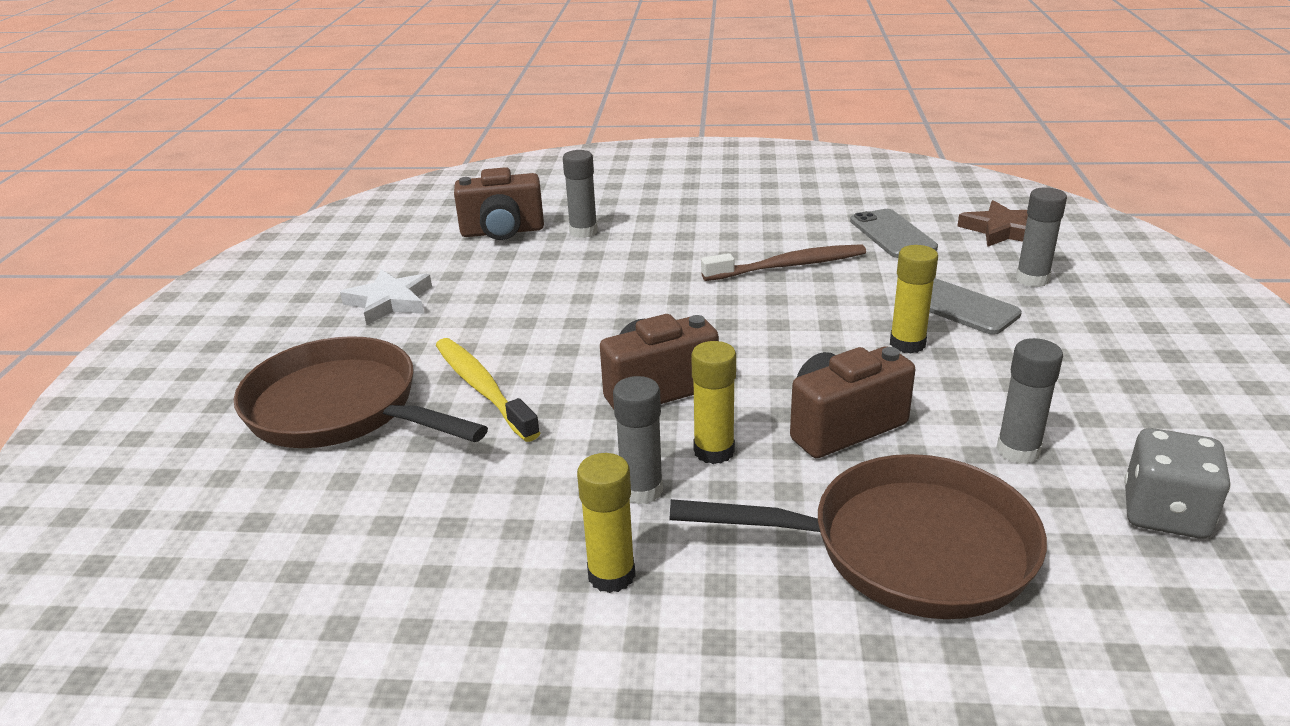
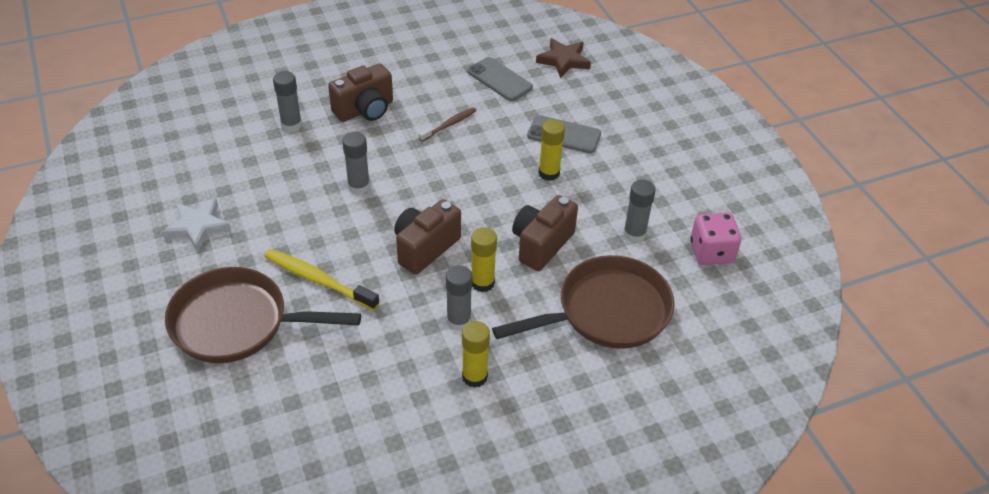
camera: 30 degrees left, 15 degrees up
brown camera [454,167,544,240] -> brown camera moved to [328,64,393,122]
brown toothbrush [701,244,866,281] -> brown toothbrush [418,107,476,142], size x0.62
grey glue stick [1016,187,1067,287] -> grey glue stick moved to [342,132,370,194]
grey dice [1124,428,1231,539] -> pink dice [690,212,741,265]

